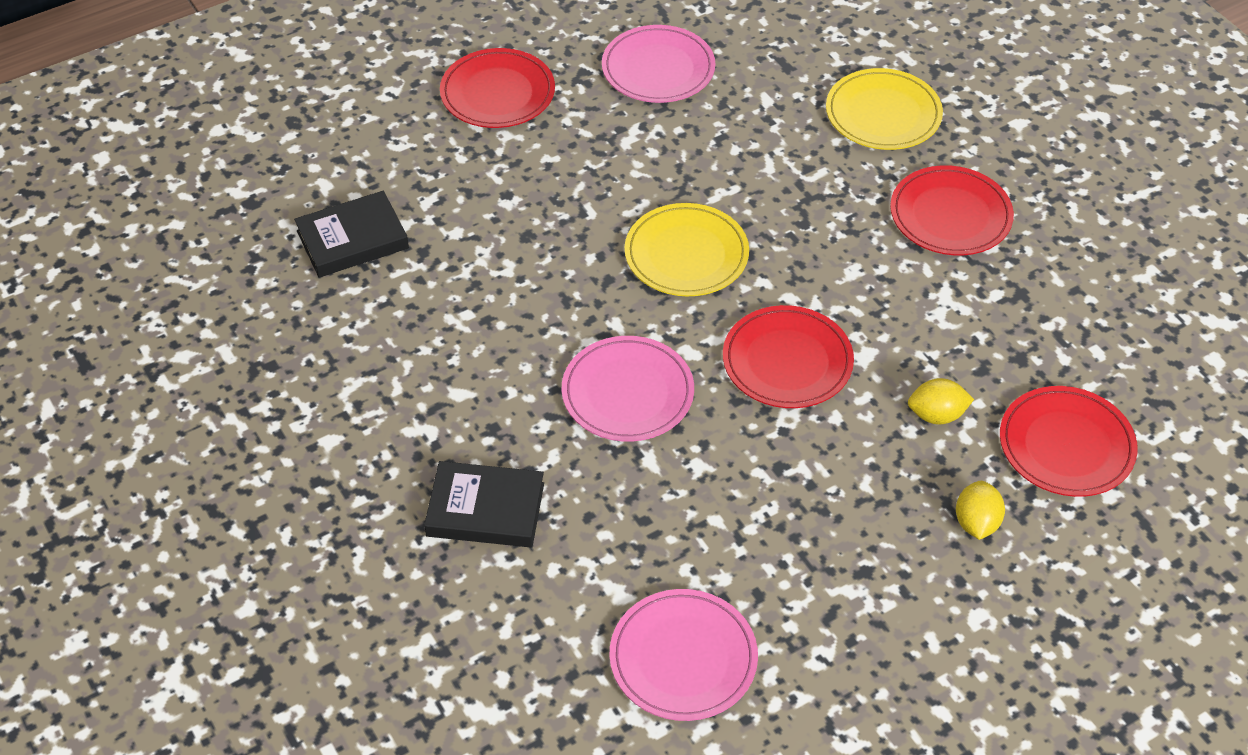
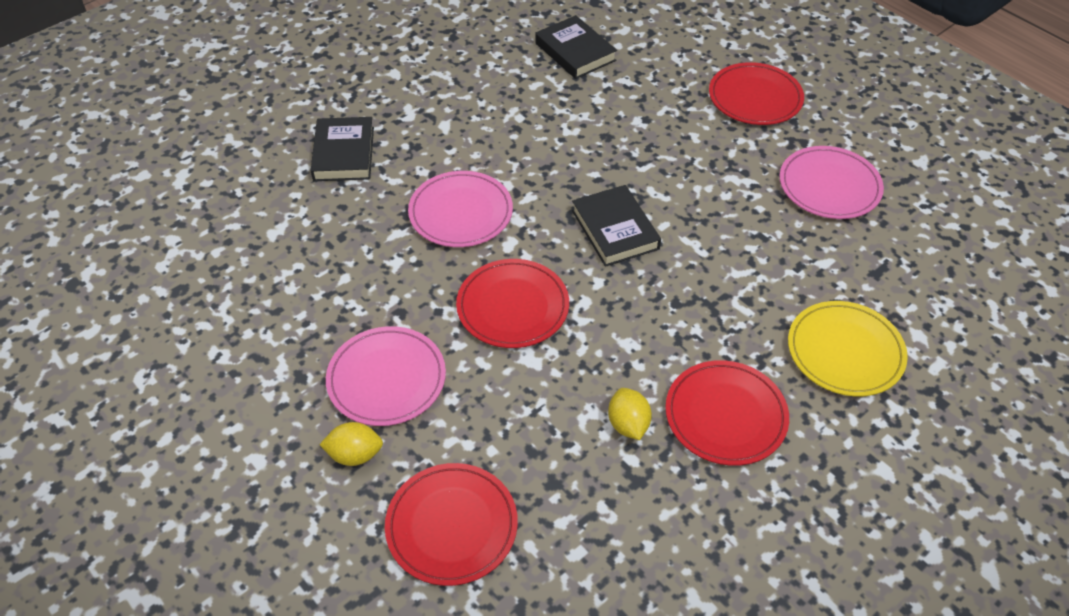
camera: 80 degrees right, 0 degrees up
pink plate [610,589,758,721] -> pink plate moved to [326,326,446,426]
yellow plate [624,203,749,296] -> black book [572,185,661,267]
yellow lemon [908,378,974,424] -> yellow lemon moved to [608,388,652,440]

